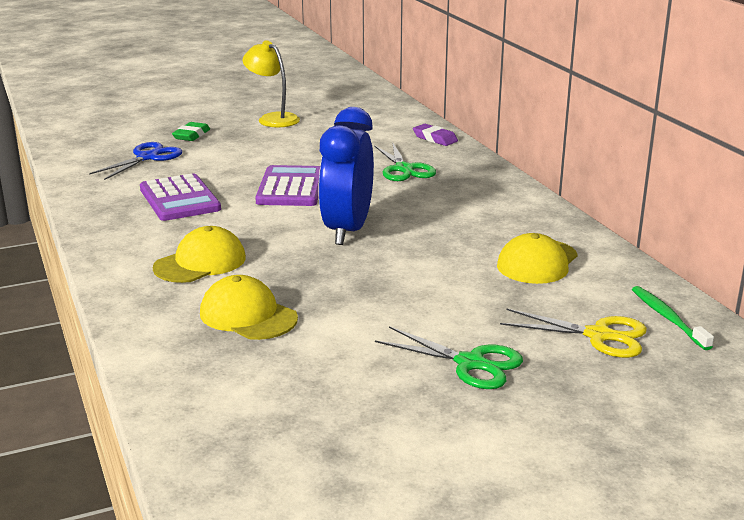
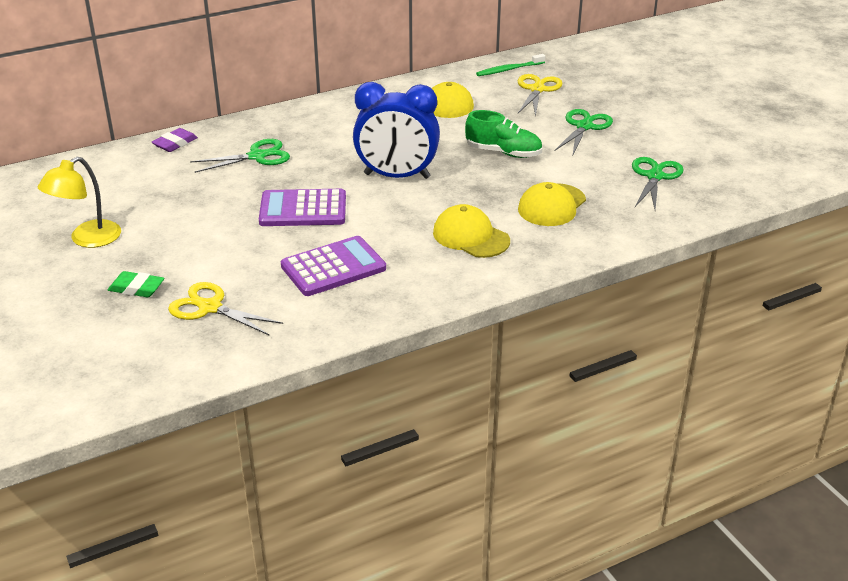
camera: 95 degrees left, 10 degrees up
blue scissors [89,142,182,180] -> yellow scissors [168,282,283,336]
none -> green shoe [465,110,542,158]
none -> green scissors [632,157,684,210]

